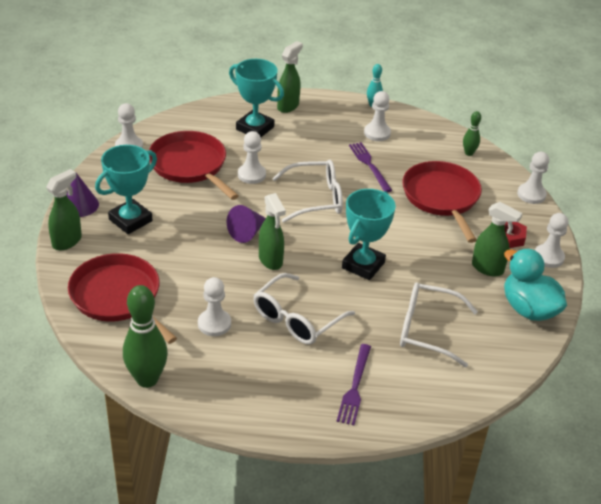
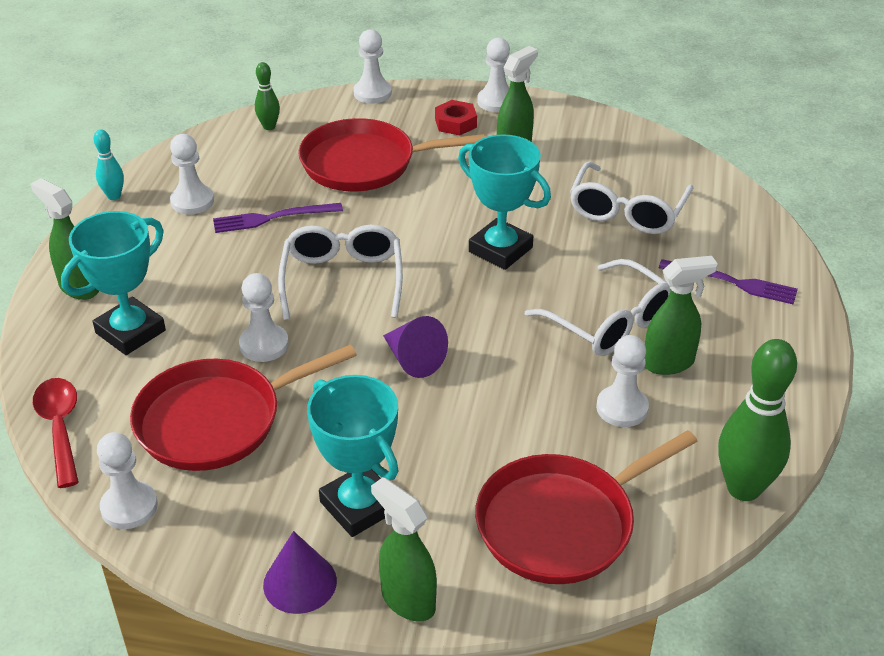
camera: 80 degrees left, 0 degrees up
green spray bottle [259,193,286,270] -> green spray bottle moved to [645,256,718,375]
turquoise duck [504,249,567,321] -> none
none -> red spoon [33,378,79,488]

